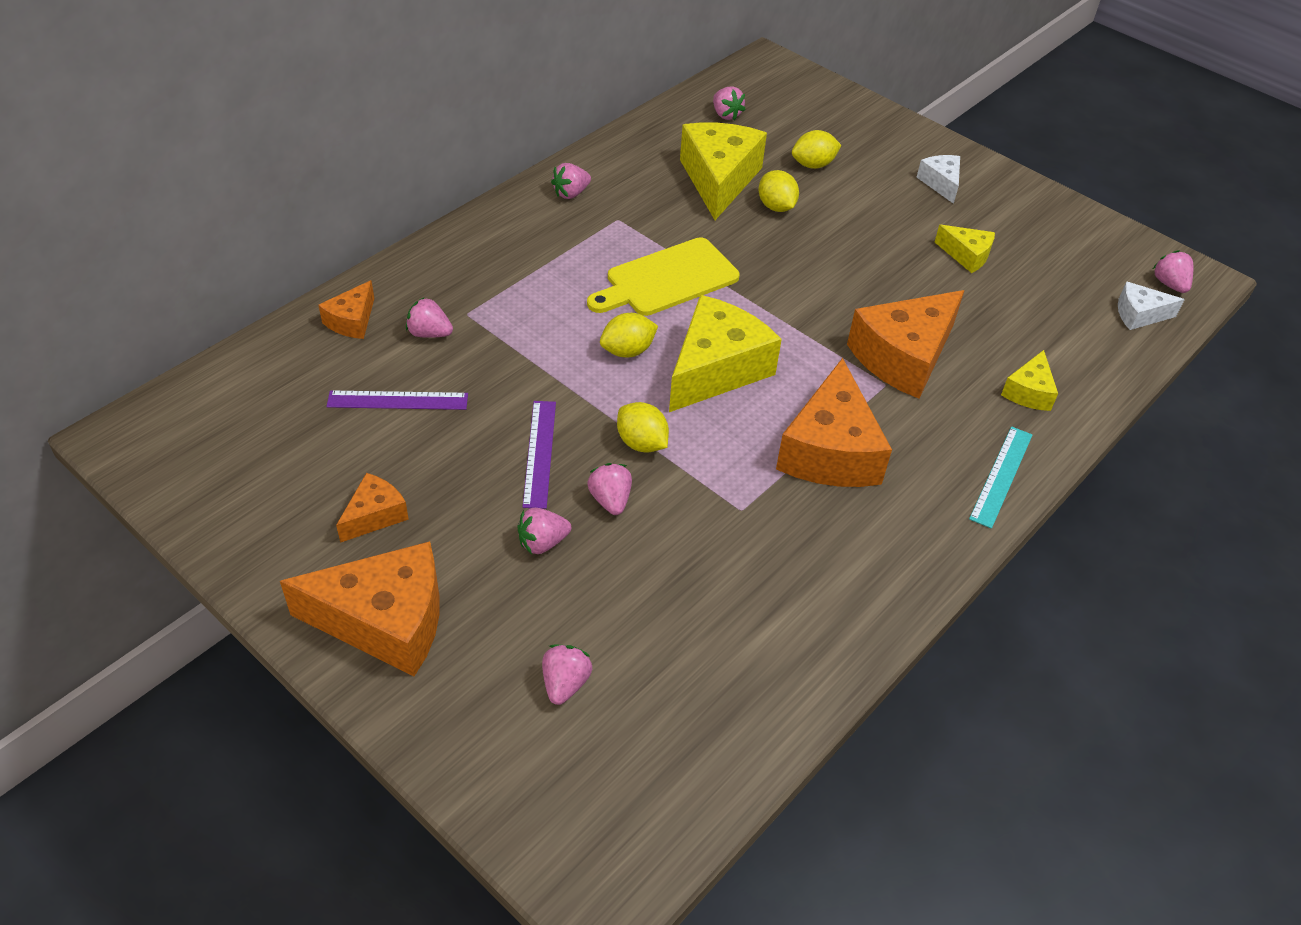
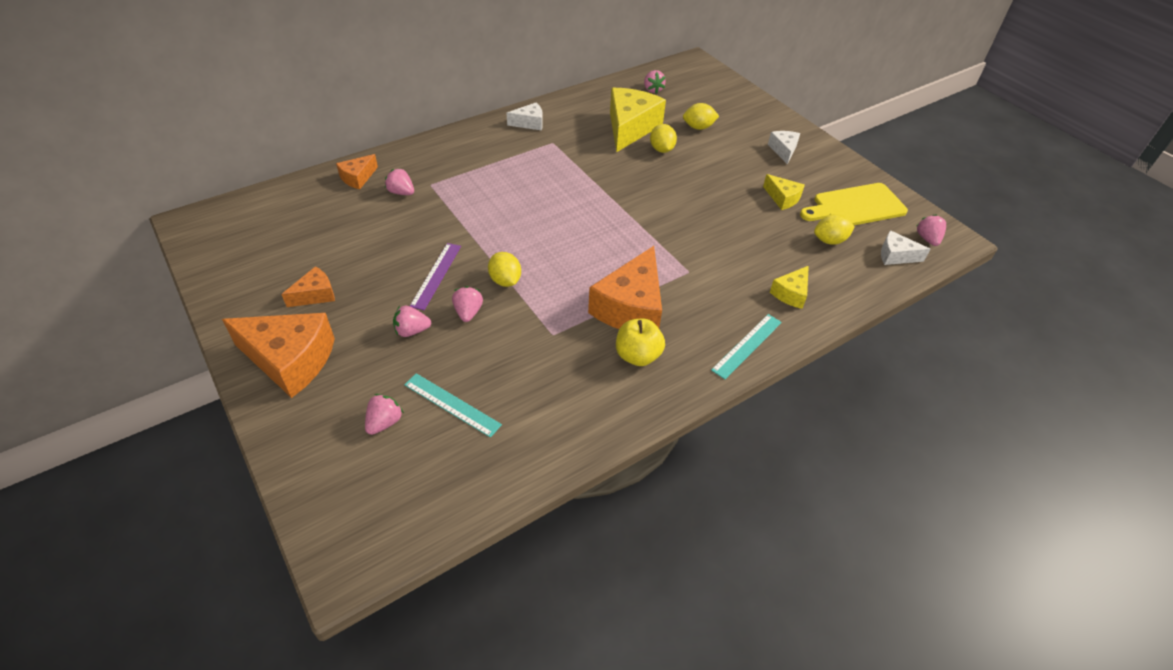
camera: 15 degrees right, 0 degrees up
purple ruler [326,390,468,410] -> none
pink strawberry [551,163,591,199] -> white cheese [507,102,543,131]
yellow cutting board [587,237,740,316] -> yellow cutting board moved to [800,183,908,225]
yellow lemon [600,313,658,357] -> yellow lemon moved to [814,214,855,245]
yellow cheese [669,295,782,412] -> none
orange cheese [847,290,965,399] -> none
none -> turquoise ruler [404,373,502,438]
none -> yellow apple [616,319,665,366]

